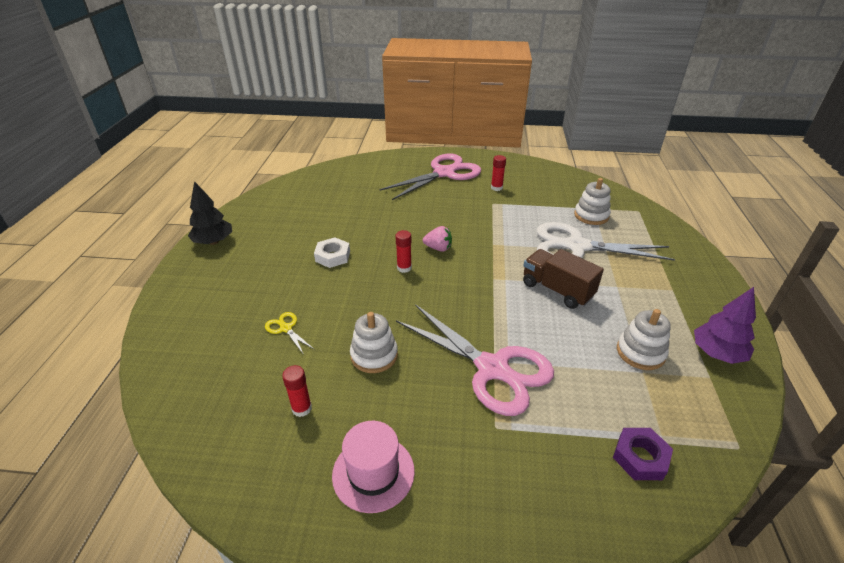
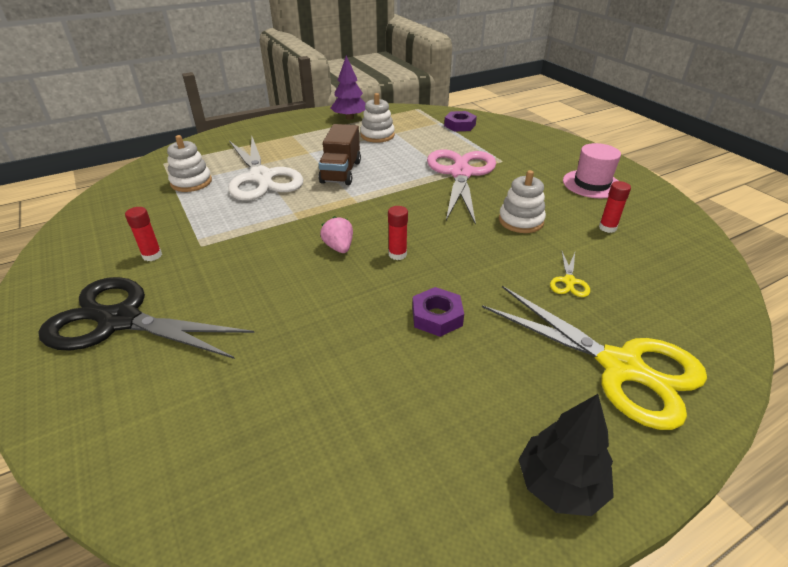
camera: 125 degrees left, 0 degrees up
white nut [314,237,350,268] -> purple nut [412,287,464,337]
pink scissors [379,154,481,200] -> black scissors [38,277,255,359]
none -> yellow scissors [482,286,707,430]

